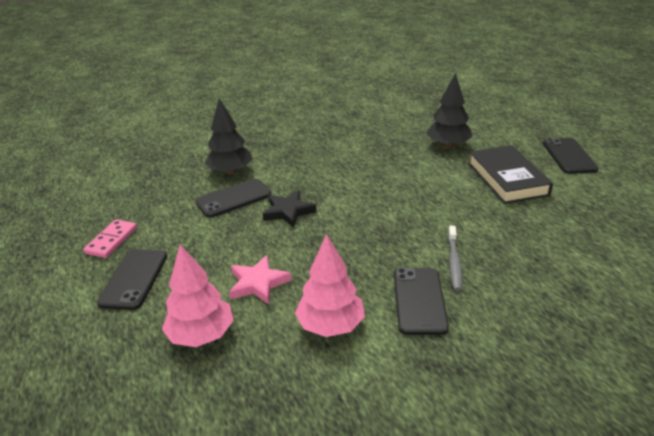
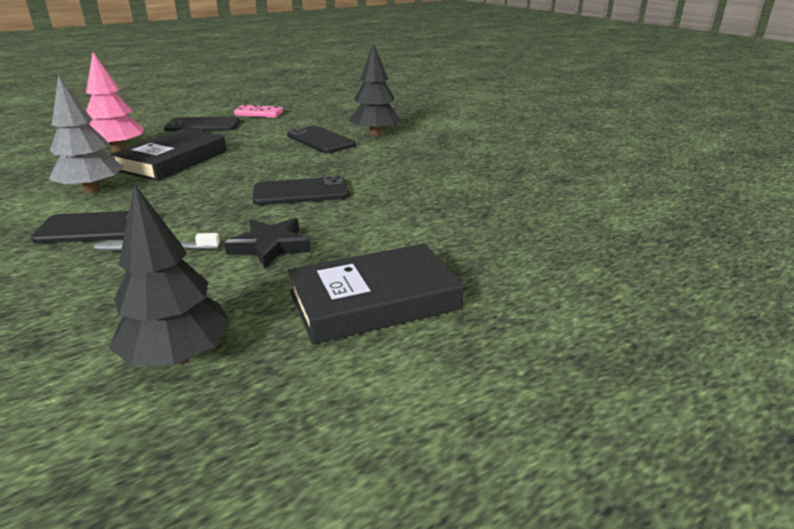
camera: 80 degrees right, 5 degrees down
pink star [229,255,291,304] -> black book [110,128,227,181]
black star [262,190,316,228] -> black star moved to [224,218,311,269]
pink tree [295,234,365,337] -> grey tree [49,75,124,194]
black tree [426,73,472,148] -> black tree moved to [109,185,231,365]
black phone [543,138,598,174] -> black phone moved to [253,176,349,205]

